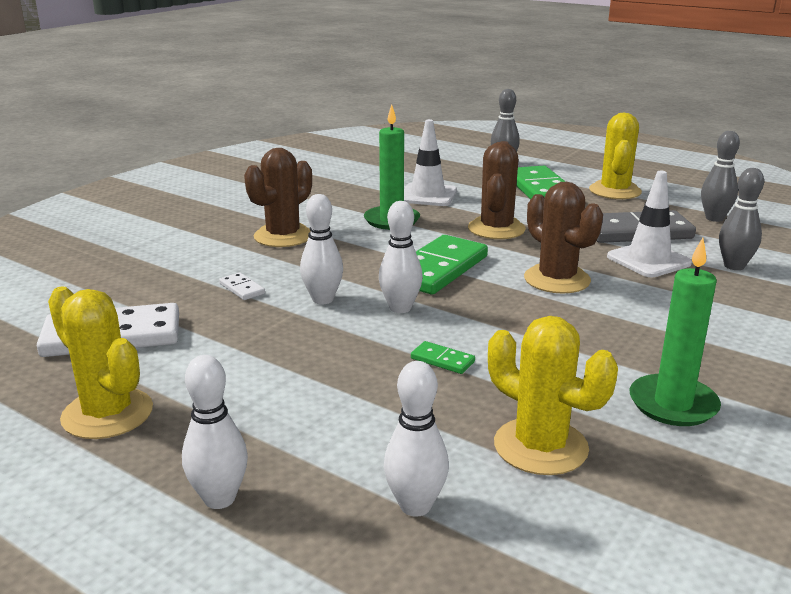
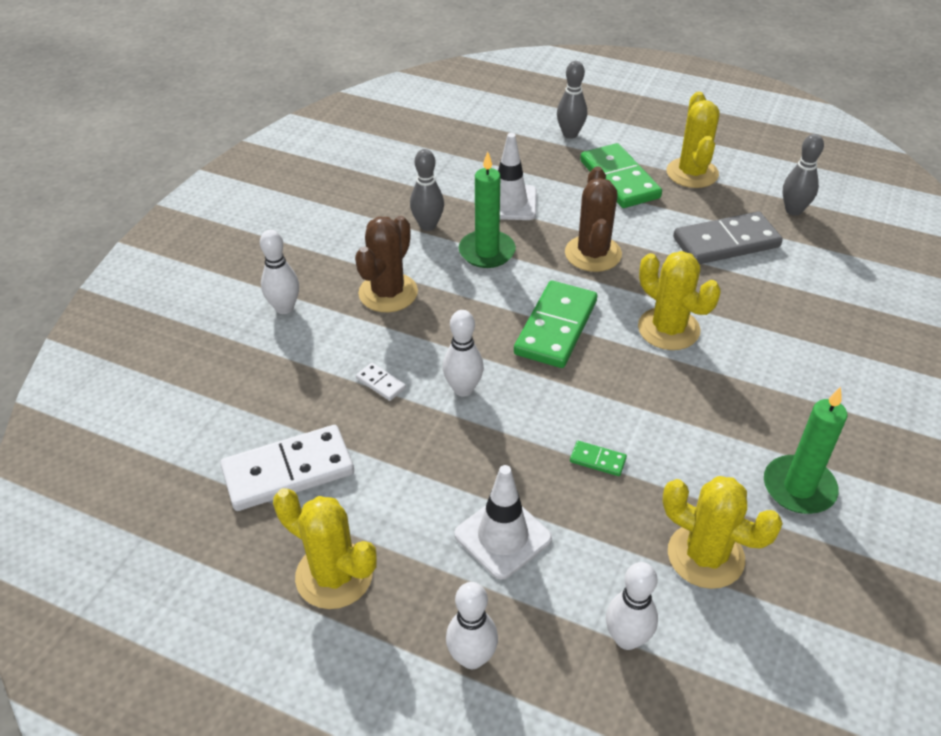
camera: 10 degrees left, 20 degrees up
white bowling pin [379,201,423,313] -> white bowling pin moved to [260,230,299,314]
brown cactus [524,182,603,293] -> yellow cactus [638,251,721,350]
white traffic cone [607,171,692,277] -> white traffic cone moved to [454,465,552,580]
grey bowling pin [719,168,764,270] -> grey bowling pin moved to [410,149,444,231]

